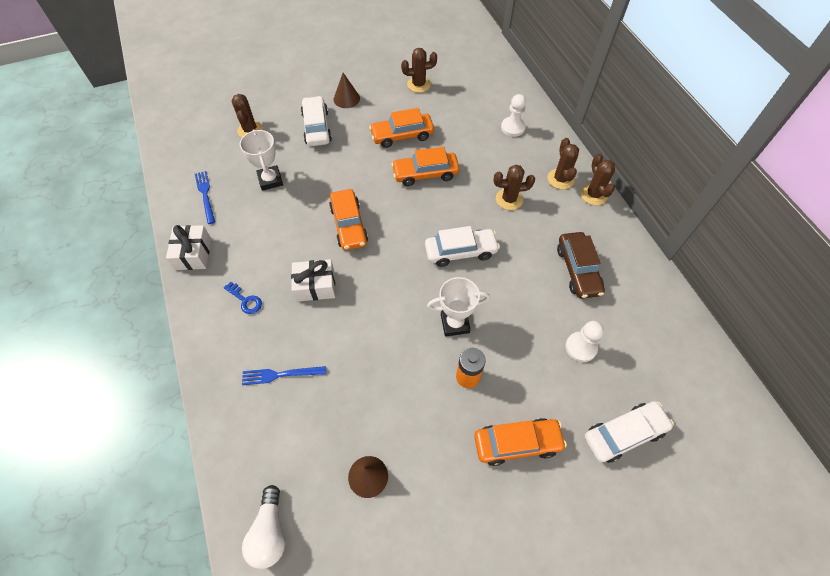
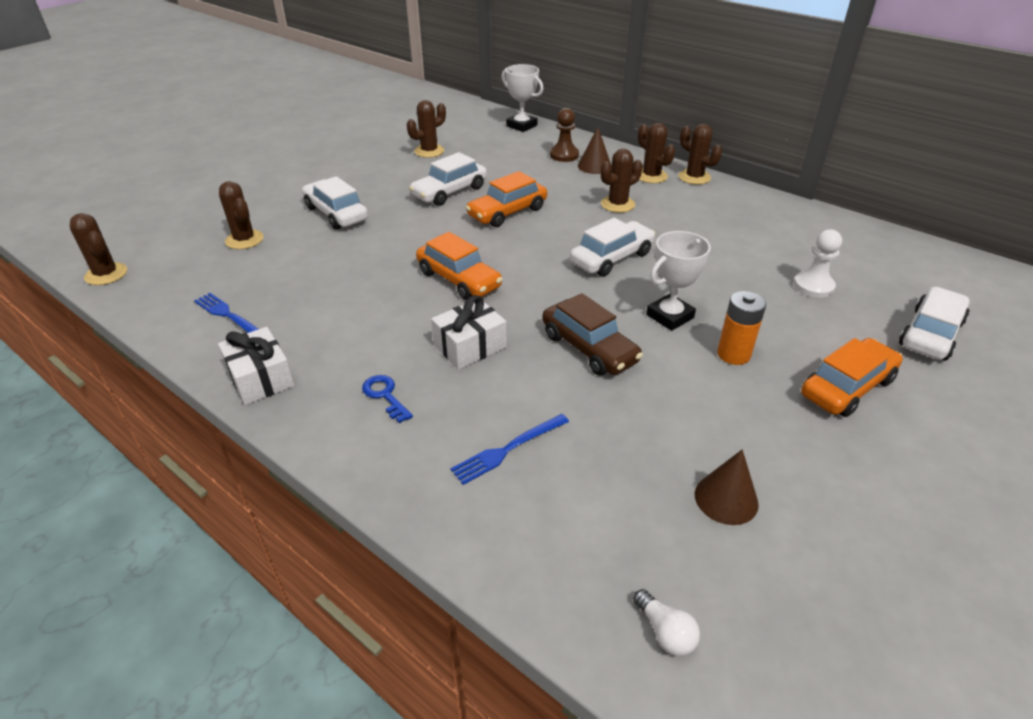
camera: 30 degrees left, 20 degrees down
blue key [224,282,262,314] -> blue key turned 135 degrees counterclockwise [362,375,413,423]
white trophy [240,130,283,191] -> white trophy moved to [501,64,544,132]
white light bulb [242,485,285,569] -> white light bulb [634,589,700,656], size x0.60
brown cone [334,73,360,108] -> brown cone moved to [578,127,612,174]
orange car [369,108,434,148] -> white car [409,152,487,206]
white pawn [501,94,526,137] -> brown pawn [550,108,579,162]
brown car [557,232,605,299] -> brown car moved to [542,293,643,376]
none -> brown cactus [70,213,127,285]

